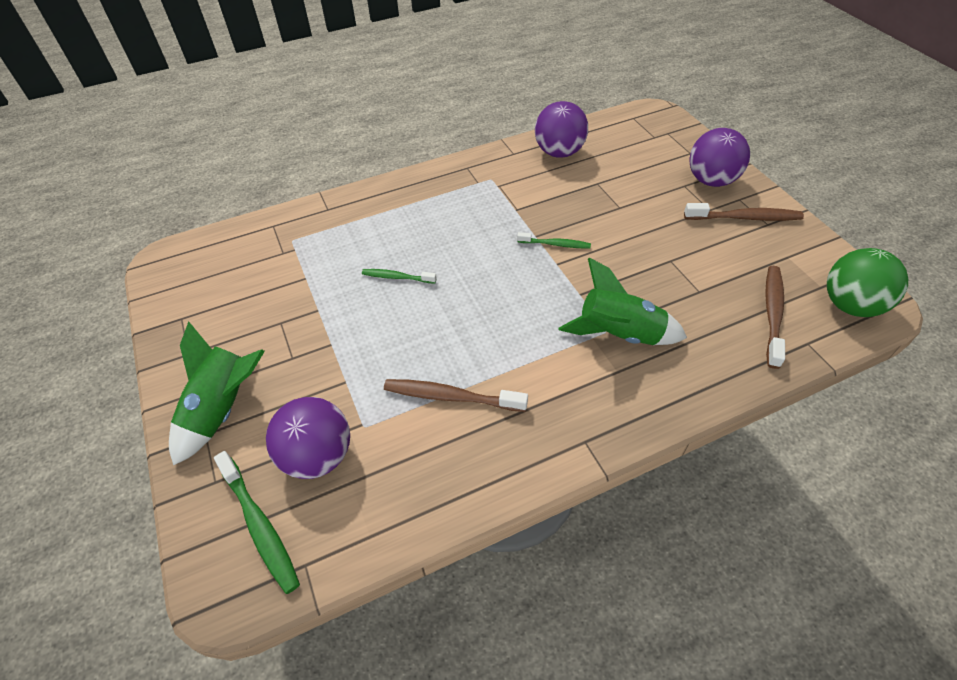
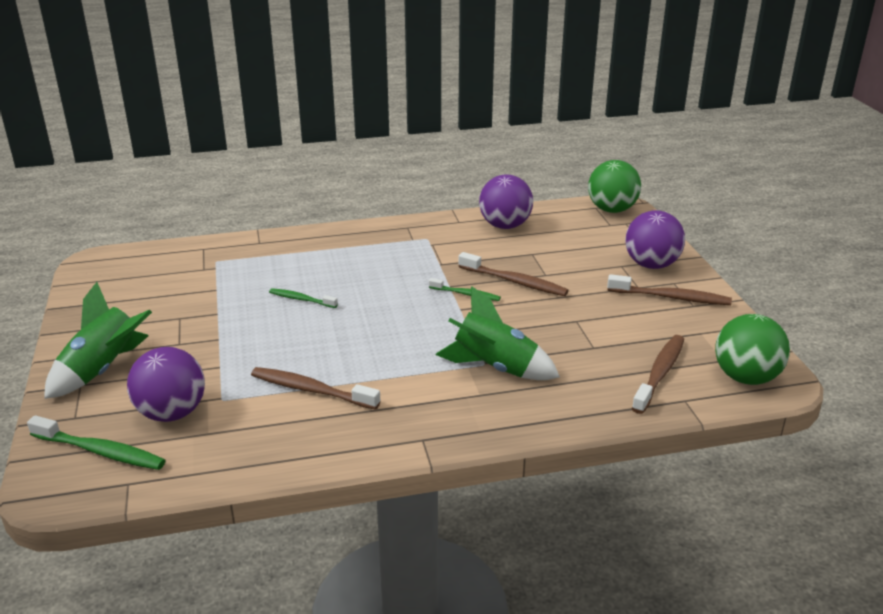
camera: 10 degrees right, 20 degrees down
green toothbrush [214,451,300,594] -> green toothbrush turned 45 degrees counterclockwise [27,415,166,470]
none -> brown toothbrush [458,252,569,296]
none -> green ball [588,160,641,213]

